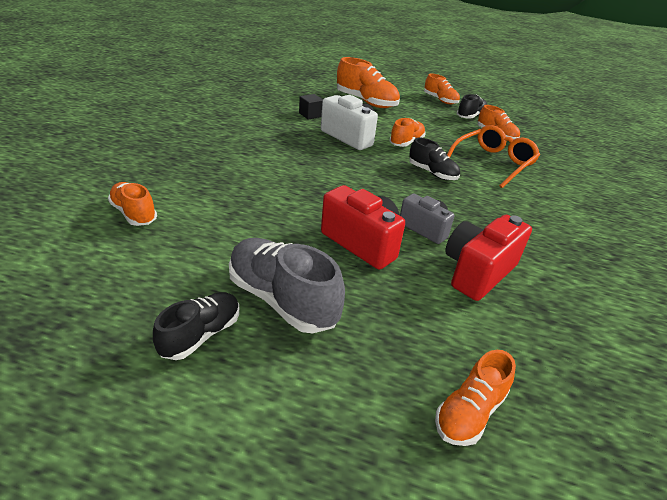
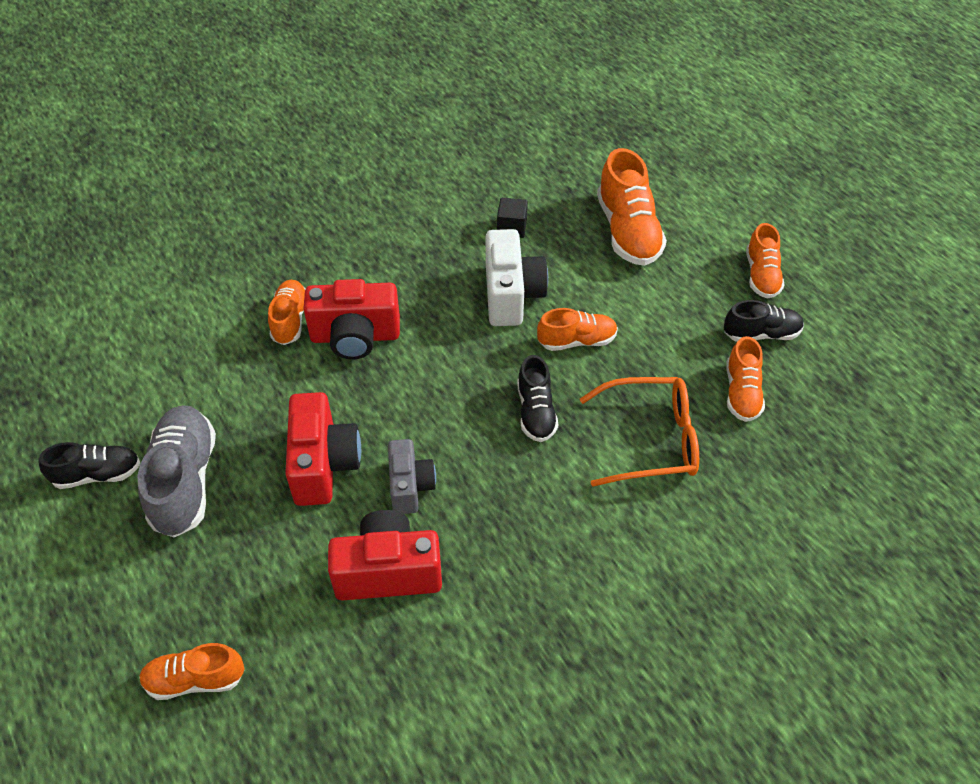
camera: 45 degrees right, 15 degrees up
orange shoe [108,182,157,226] -> orange shoe moved to [268,280,305,345]
none -> red camera [303,279,400,359]

